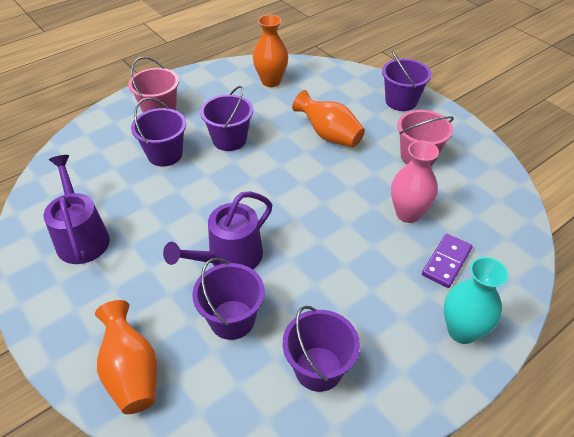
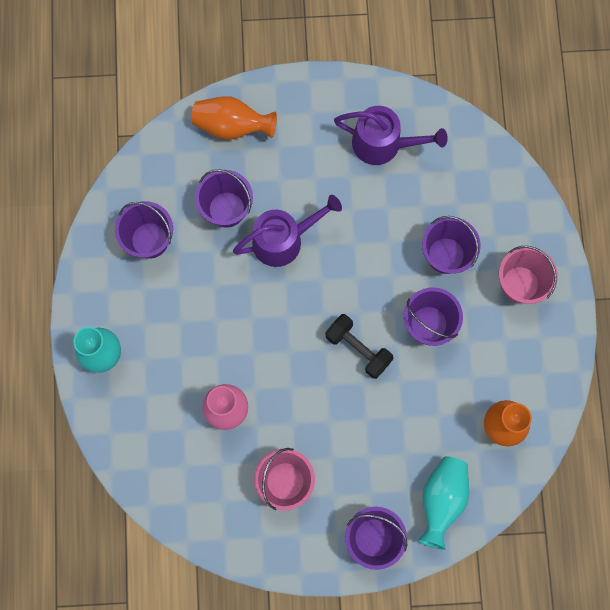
camera: 125 degrees right, 30 degrees up
purple watering can [163,191,272,269] -> purple watering can turned 75 degrees clockwise [233,195,342,267]
orange vase [292,90,365,147] -> none
purple domino [422,234,473,288] -> none
none -> black dumbbell [325,314,393,379]
none -> turquoise vase [418,456,469,550]

